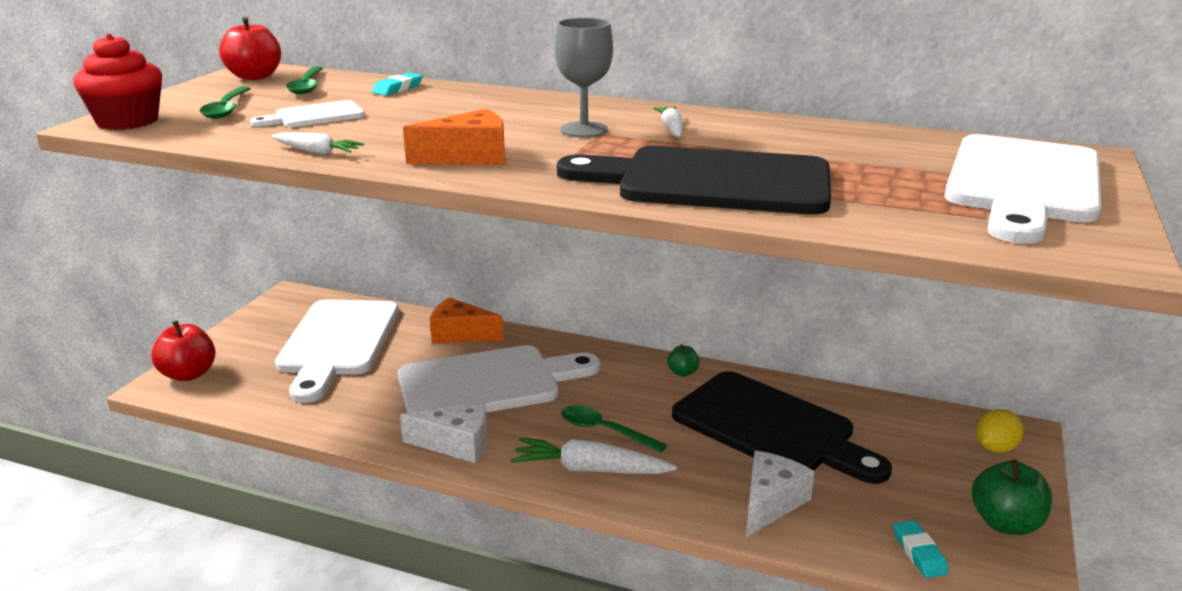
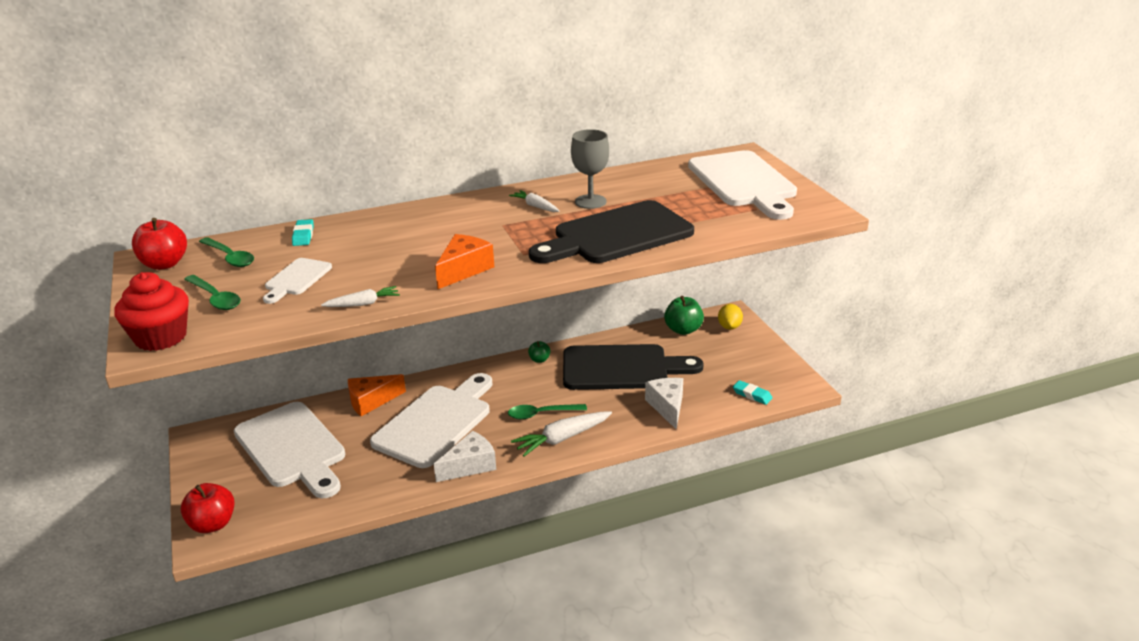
camera: 40 degrees left, 5 degrees up
grey goblet [555,18,613,137] -> grey goblet moved to [571,129,609,209]
green apple [972,460,1052,535] -> green apple moved to [664,296,704,335]

